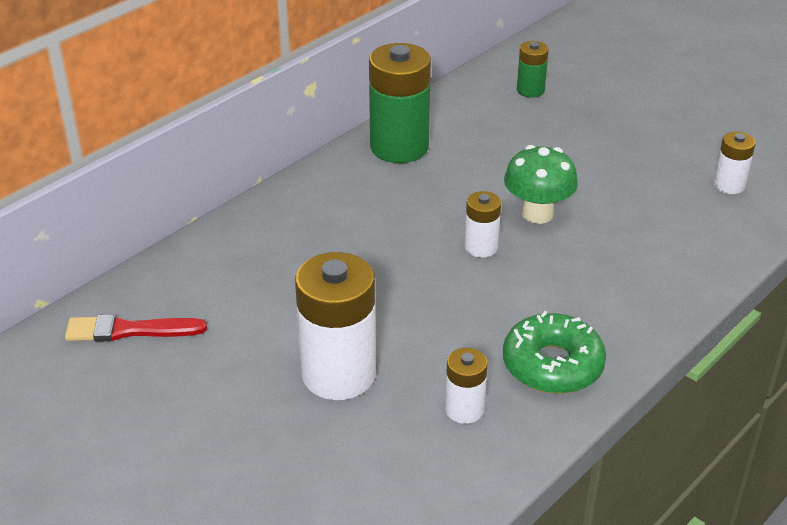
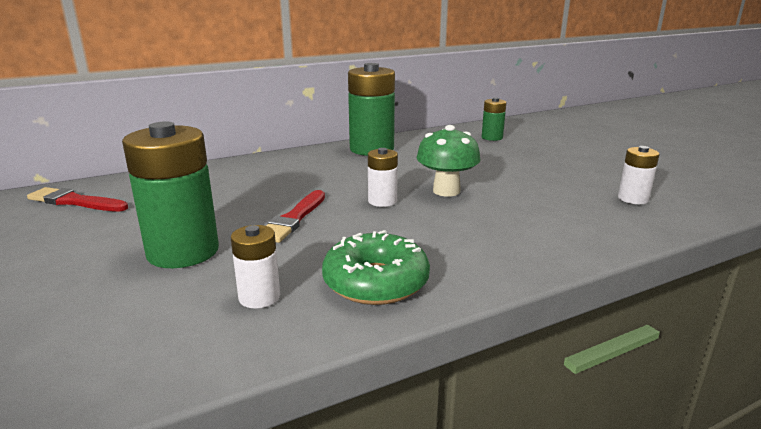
camera: 20 degrees right, 15 degrees down
white battery [295,252,376,400] -> green battery [122,121,219,268]
none -> red brush [266,190,325,243]

